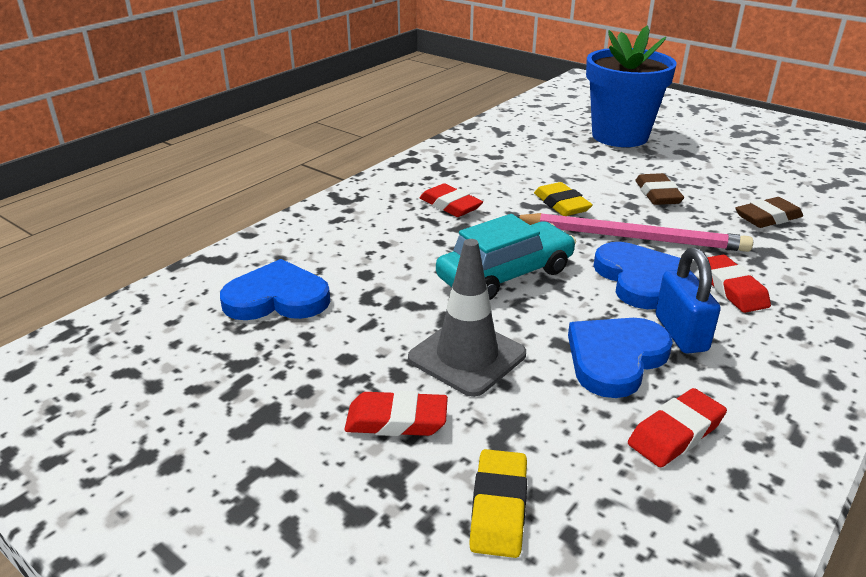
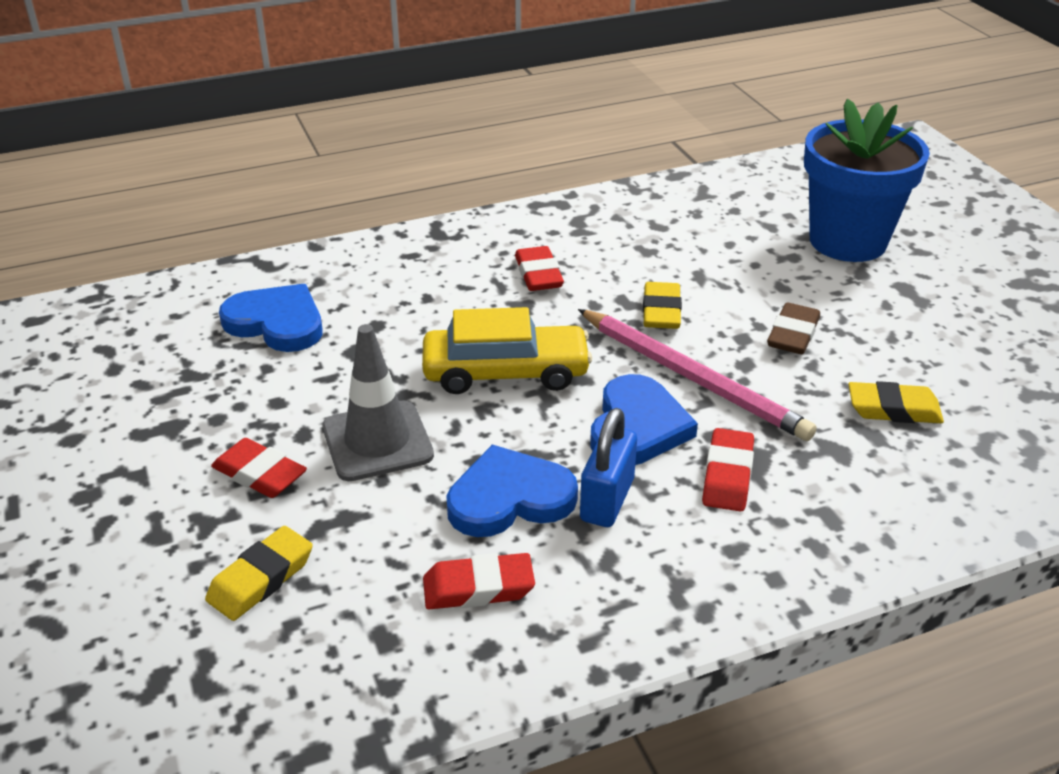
camera: 30 degrees right, 5 degrees up
turquoise car [436,214,576,300] -> yellow car [422,307,592,394]
brown eraser [735,197,803,228] -> yellow eraser [848,381,944,423]

